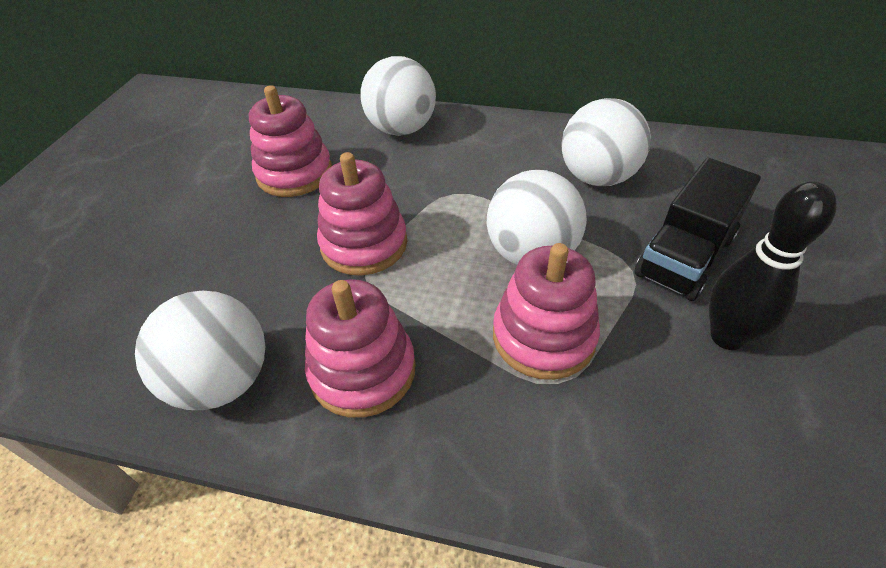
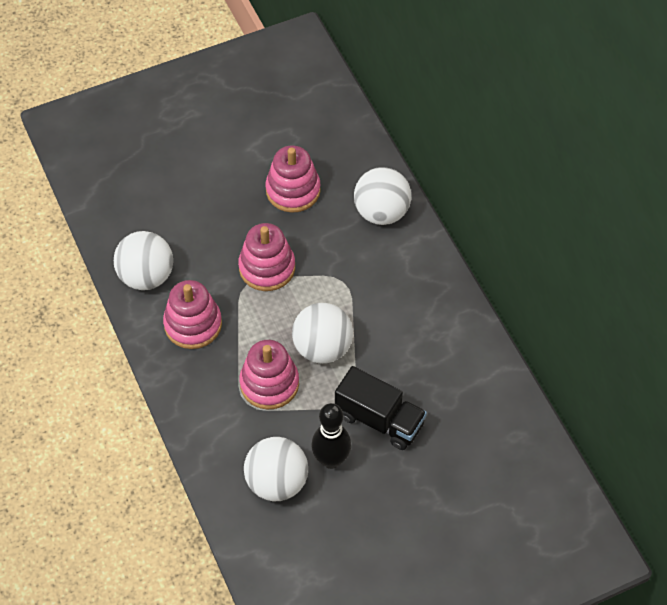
camera: 50 degrees right, 10 degrees up
white ball [561,98,651,186] -> white ball moved to [244,437,308,501]
black truck [634,158,761,301] -> black truck turned 150 degrees counterclockwise [335,366,427,450]

